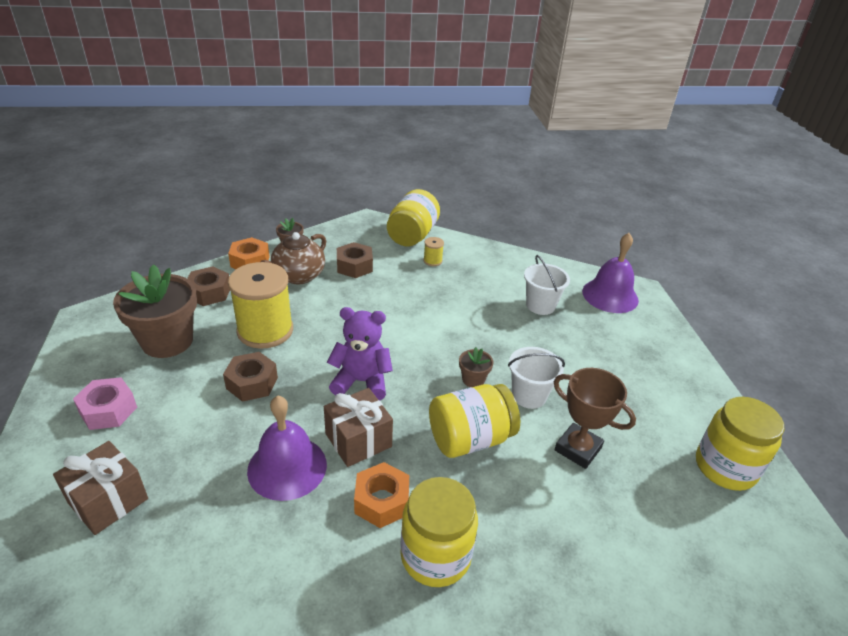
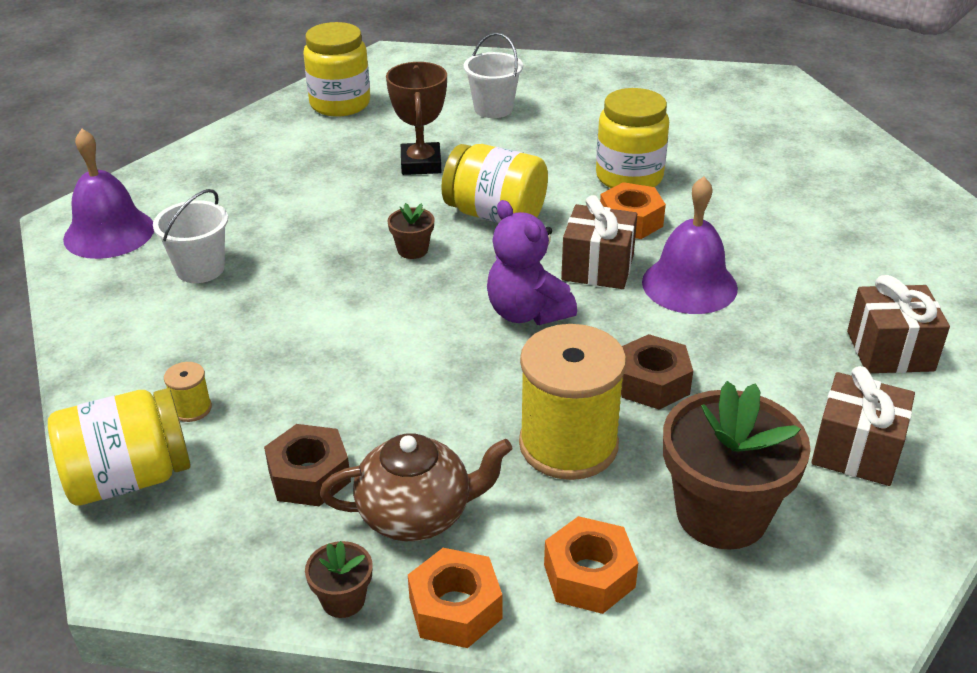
camera: 130 degrees left, 0 degrees up
pink nut [73,377,137,430] -> brown gift [811,366,915,486]
brown nut [187,266,230,306] -> orange nut [544,516,638,614]
white bucket [508,347,565,409] -> white bucket moved to [464,33,523,118]

